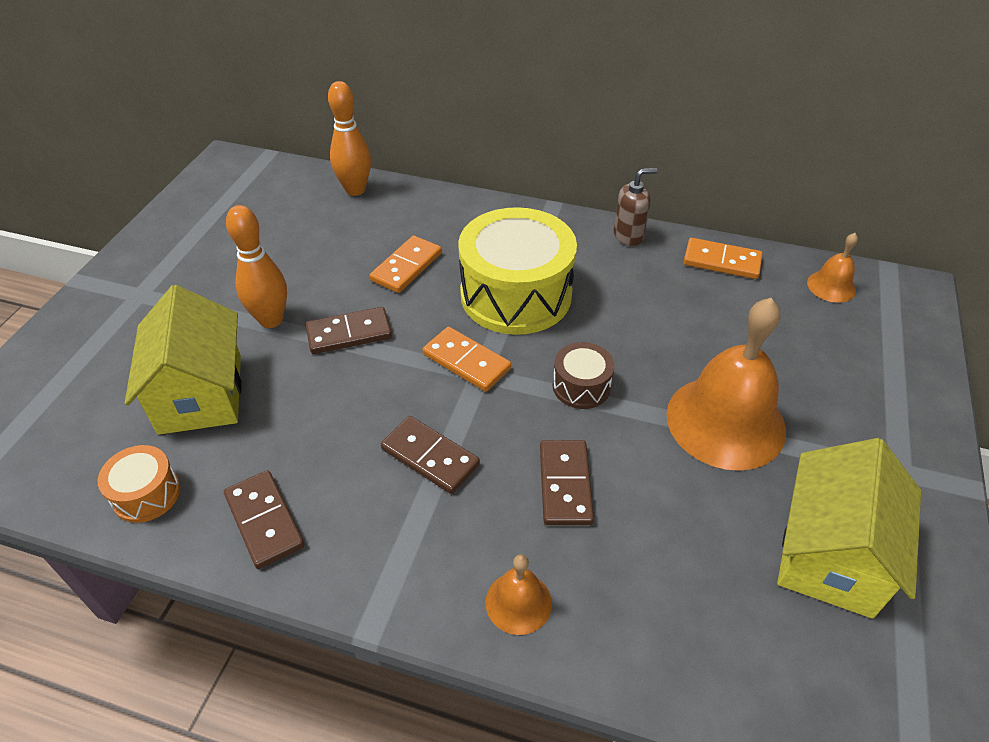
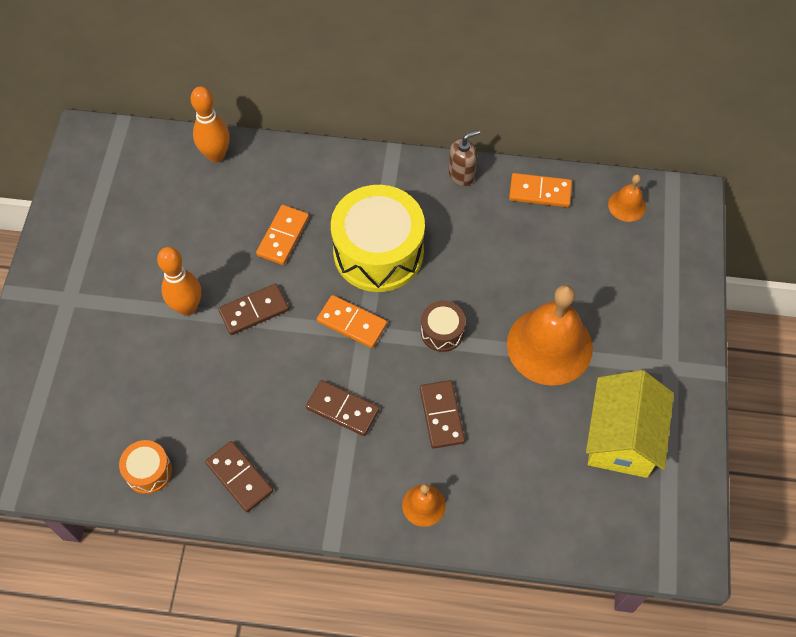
camera: 10 degrees left, 15 degrees up
yellow house [125,285,242,435] -> none

